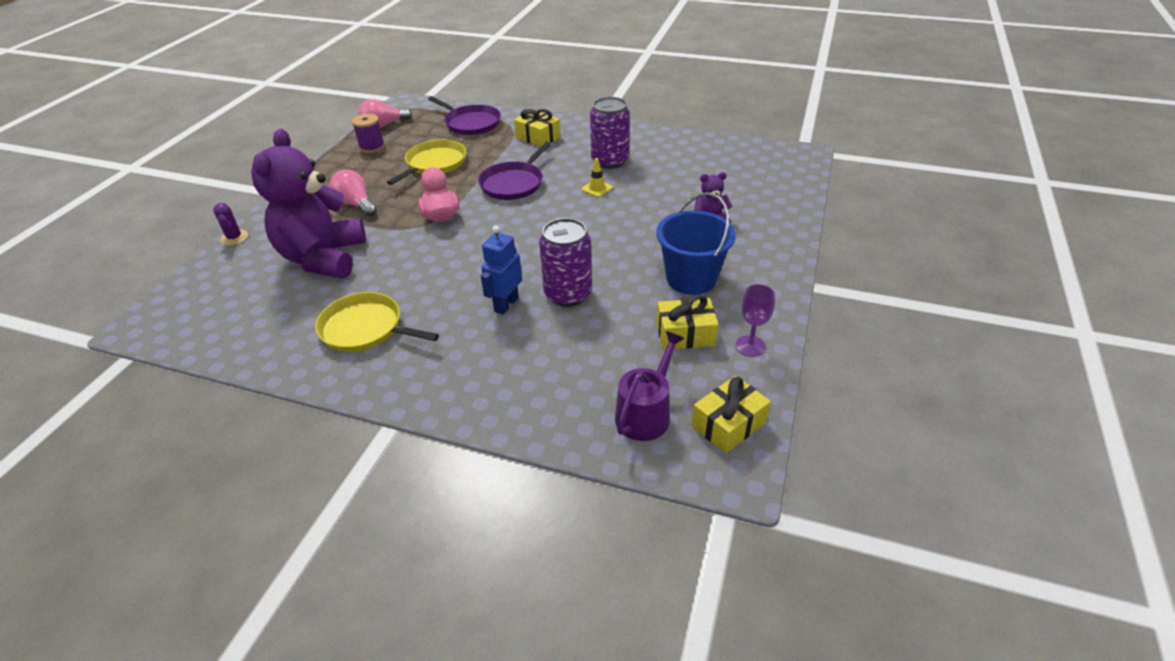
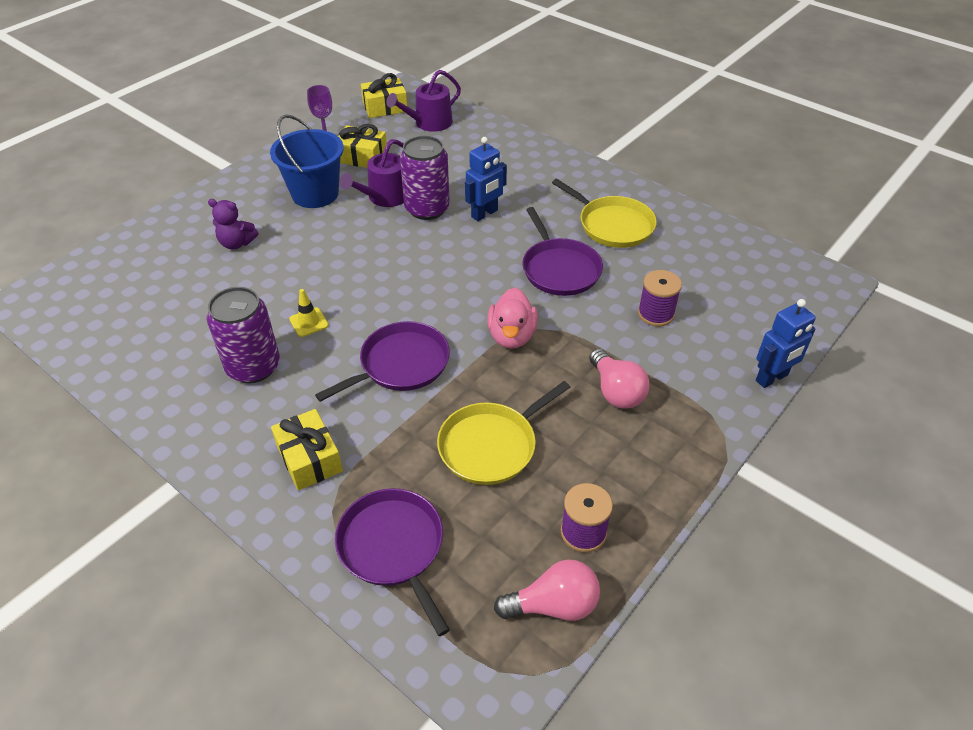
camera: 160 degrees left, 5 degrees up
purple cactus [213,203,248,245] -> blue robot [756,299,816,388]
purple teddy bear [251,129,366,278] -> purple spool [638,270,682,326]
none -> purple watering can [340,139,404,207]
none -> purple pan [522,207,603,296]

